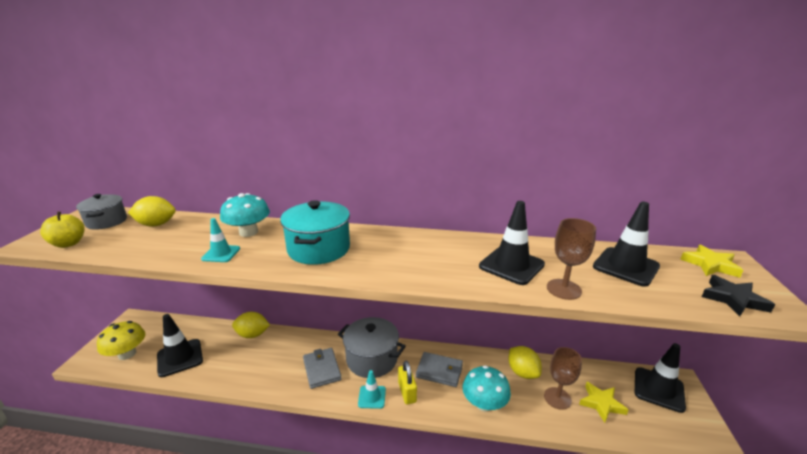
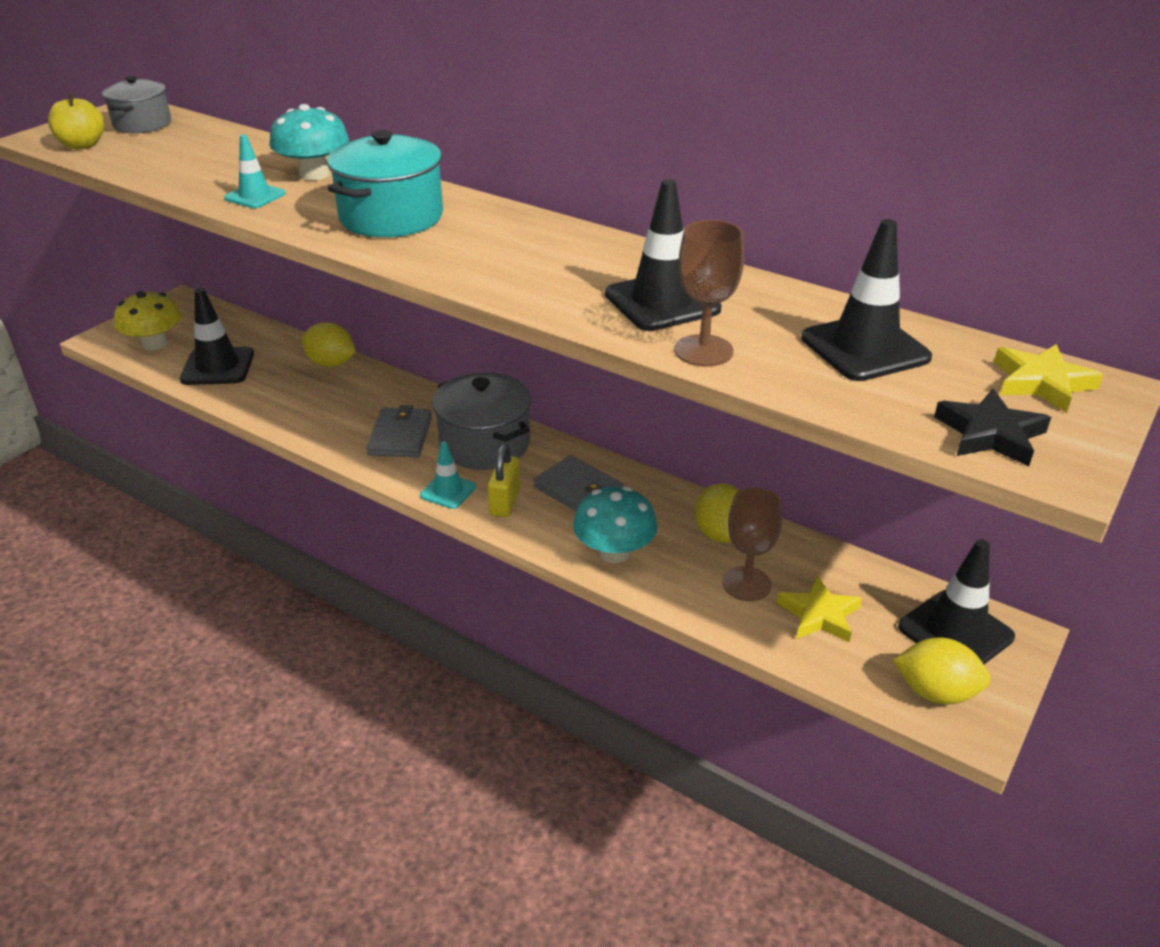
camera: 25 degrees right, 10 degrees up
yellow lemon [128,196,176,227] -> yellow lemon moved to [893,637,991,704]

